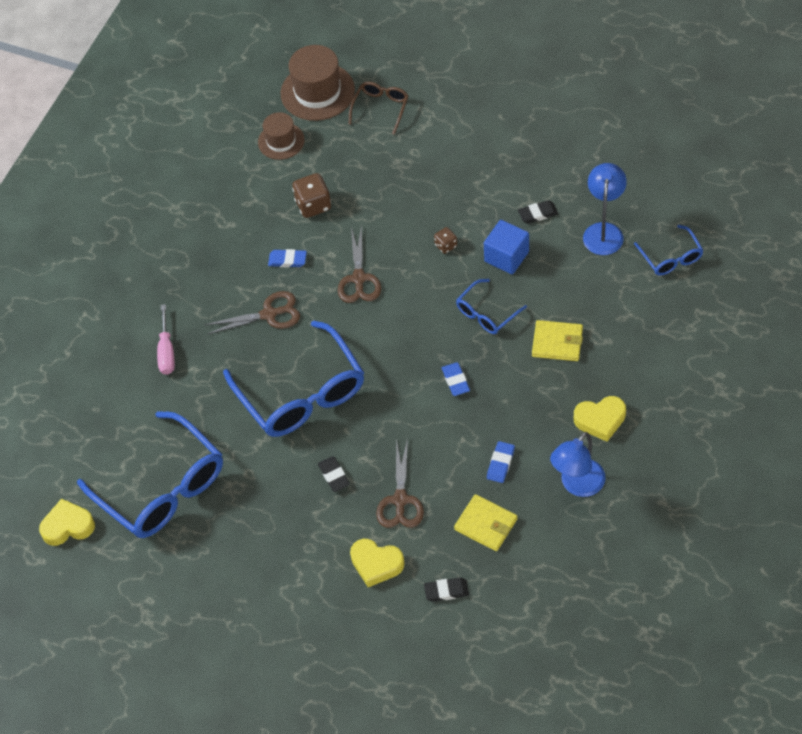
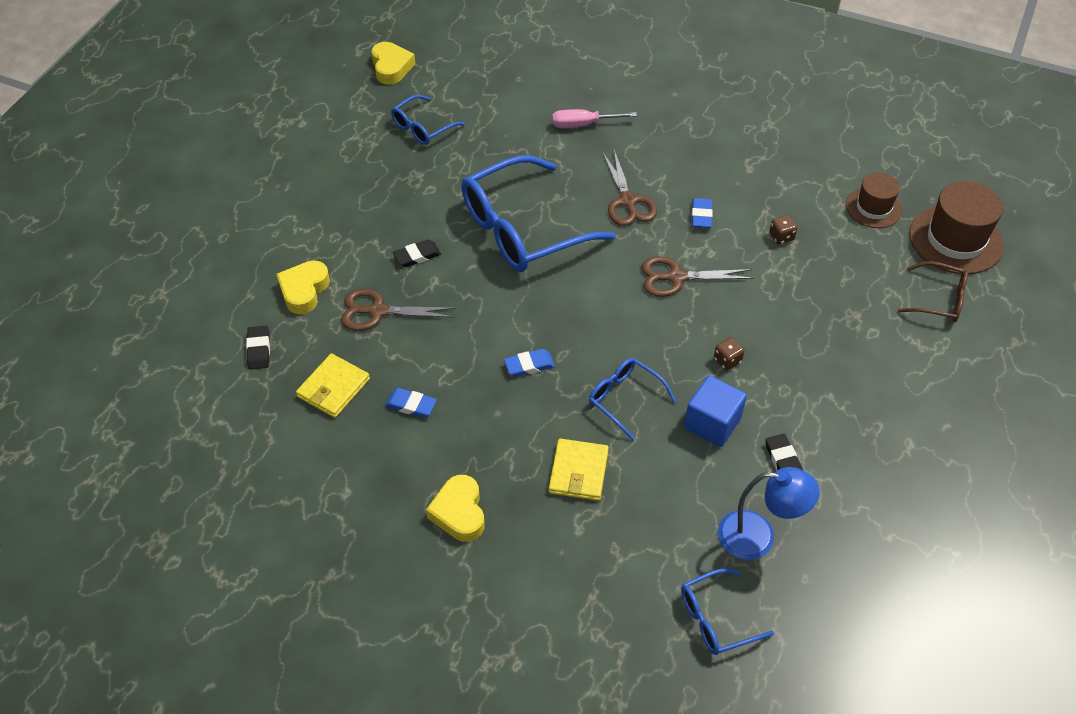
camera: 85 degrees right, 5 degrees down
blue glasses [77,411,223,538] -> blue glasses [391,95,465,145], size x0.49
brown dice [292,173,331,218] -> brown dice [769,215,797,244], size x0.57
blue lamp [550,432,606,497] -> none

